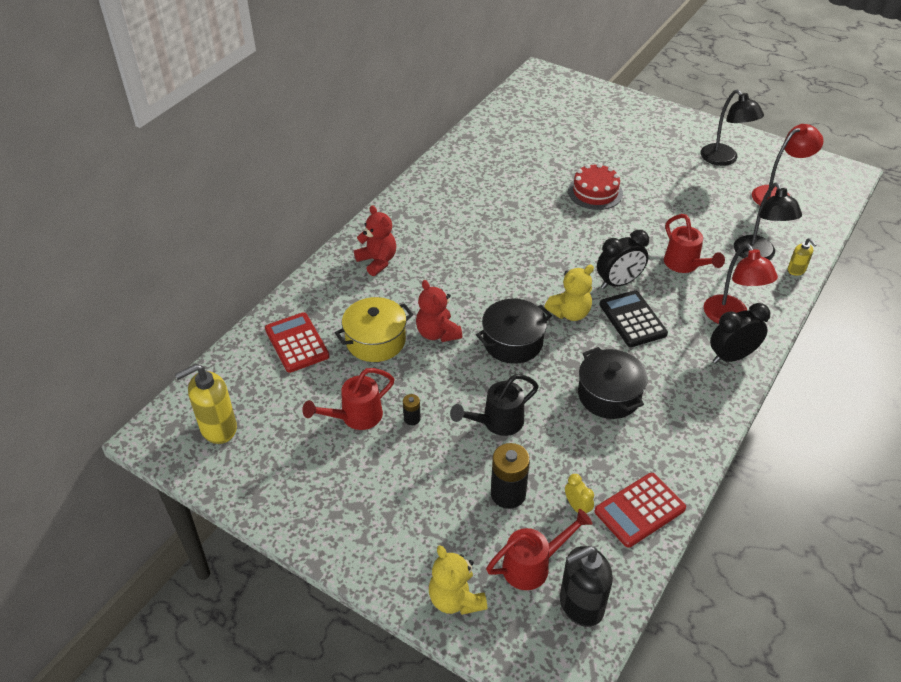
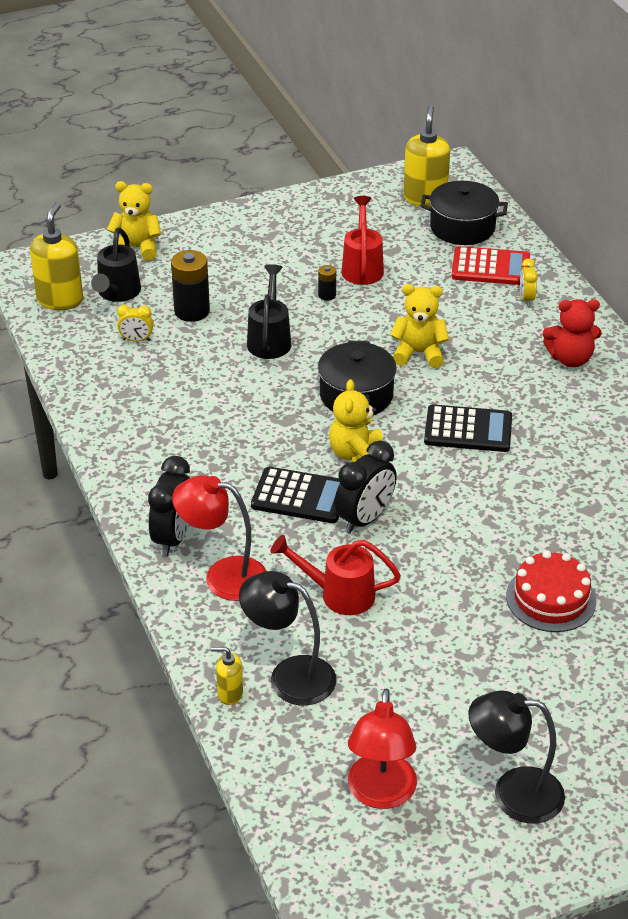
camera: 125 degrees right, 5 degrees down
yellow pot [335,297,413,362] -> none
red teddy bear [416,280,462,342] -> yellow teddy bear [390,284,449,368]
red watering can [486,509,593,590] -> black watering can [91,228,141,302]
black soap dispenser [560,546,613,627] -> yellow soap dispenser [30,202,83,310]
black pot [578,347,648,419] -> black pot moved to [420,181,508,245]
red calculator [595,473,686,548] -> none
black clock [597,230,649,289] -> black clock turned 150 degrees counterclockwise [335,441,397,534]
none -> black calculator [424,404,512,452]
none -> yellow clock [520,258,538,306]

